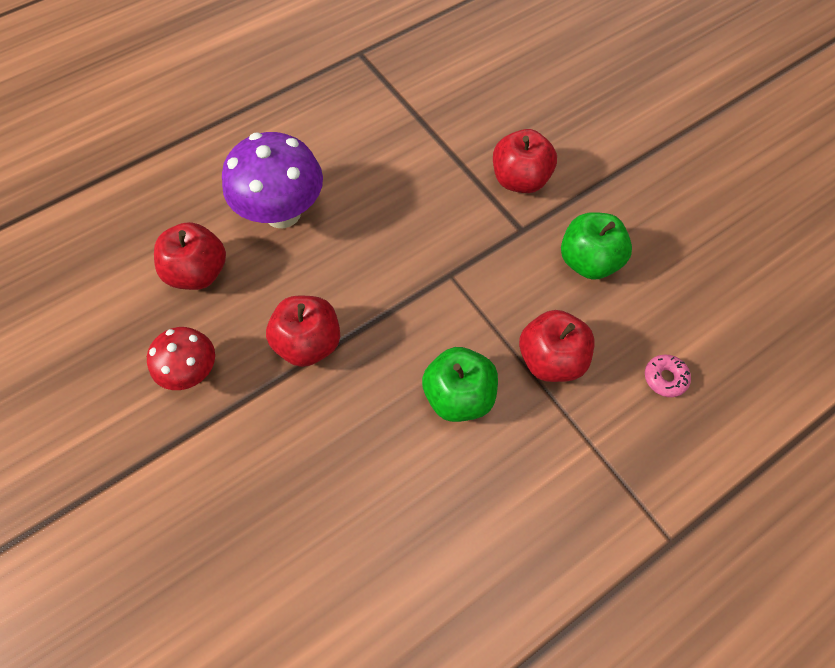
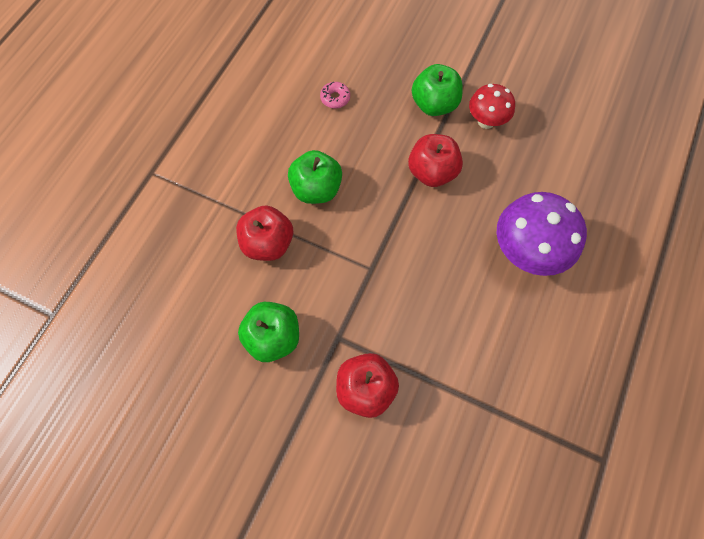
camera: 150 degrees right, 5 degrees up
red apple [154,222,226,290] -> none
pink donut [645,355,691,397] -> pink donut moved to [320,82,350,108]
none -> green apple [412,64,463,116]

